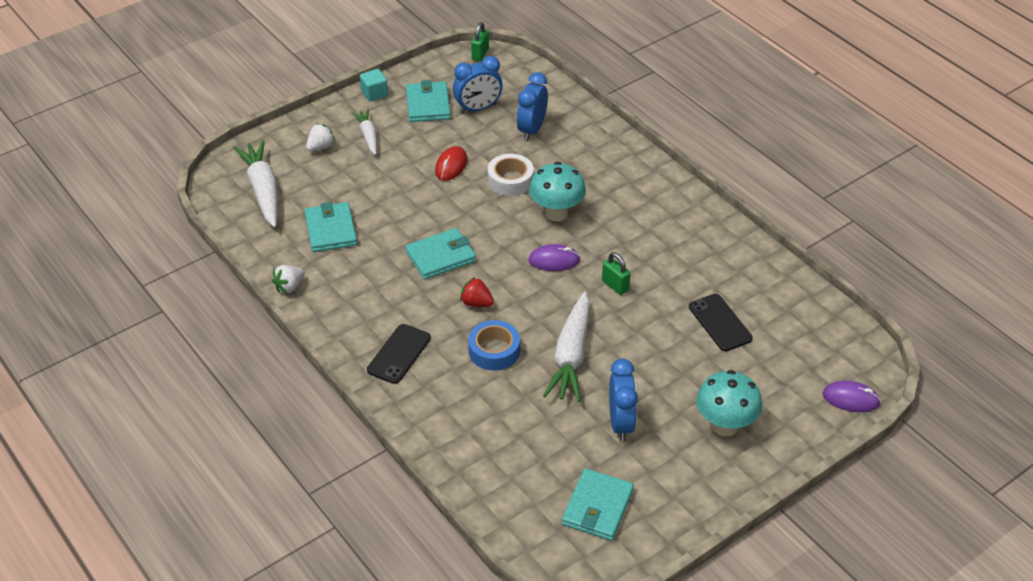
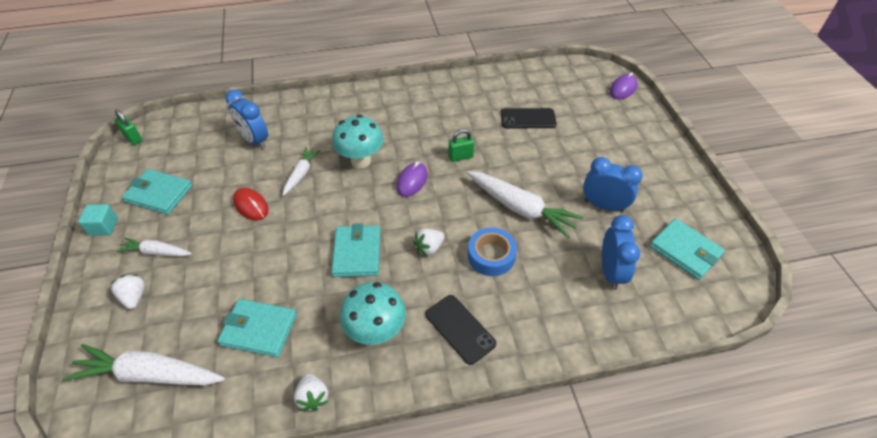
camera: 65 degrees left, 5 degrees up
blue clock [453,56,503,113] -> blue clock moved to [602,215,640,290]
red strawberry [460,277,494,307] -> white strawberry [413,228,445,257]
white tape [488,154,534,196] -> white carrot [283,147,321,196]
turquoise mushroom [696,370,762,436] -> turquoise mushroom moved to [340,282,406,345]

